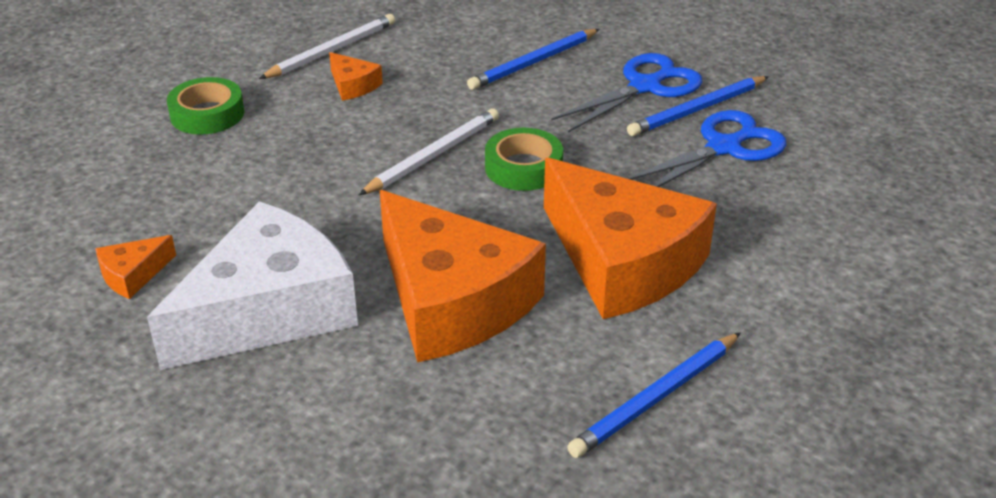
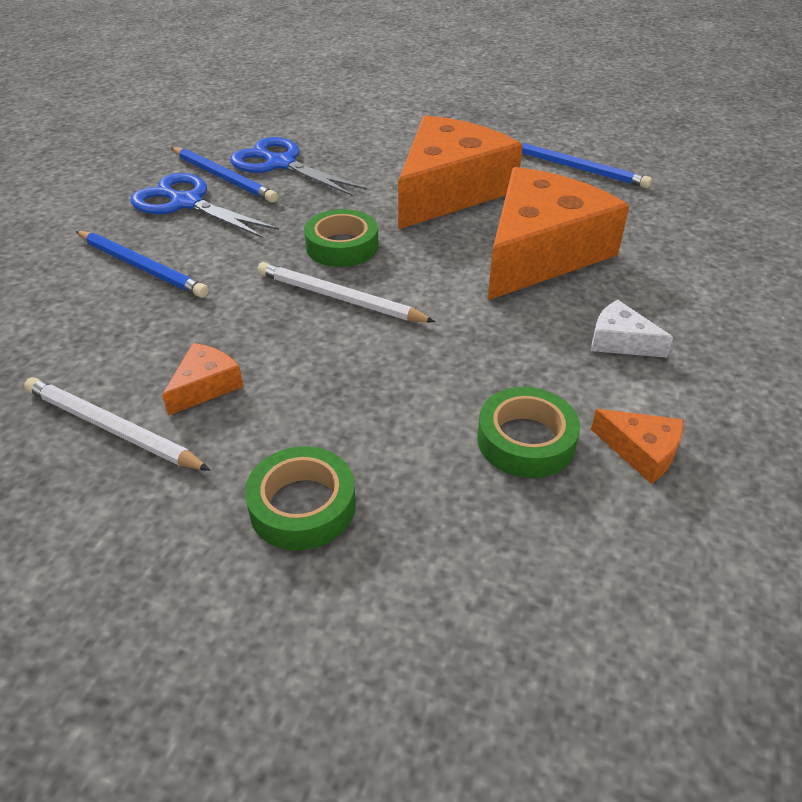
camera: 105 degrees left, 5 degrees up
white cheese [147,201,358,370] -> white cheese [591,300,673,358], size x0.40
none -> green tape [477,387,580,478]

